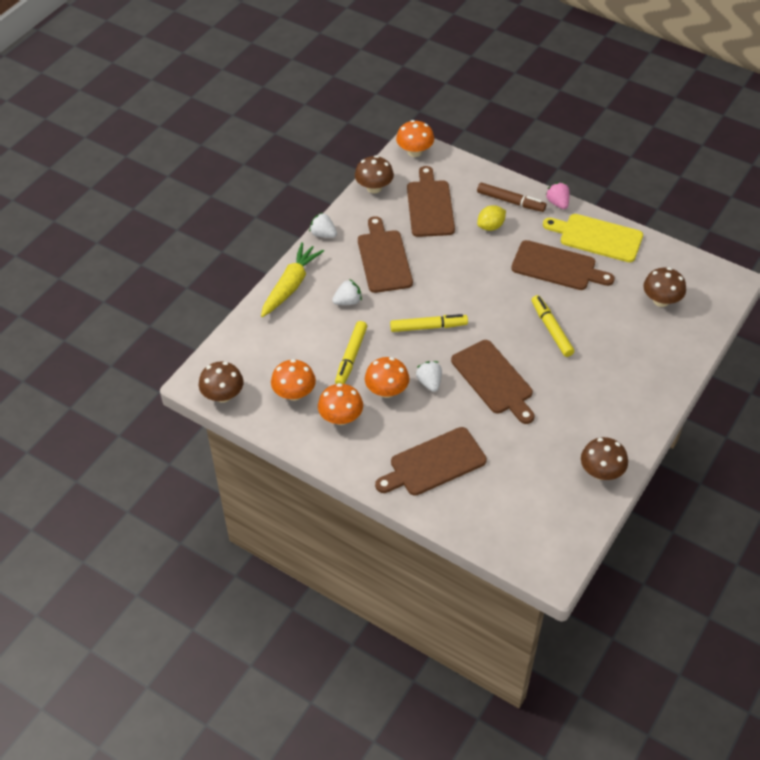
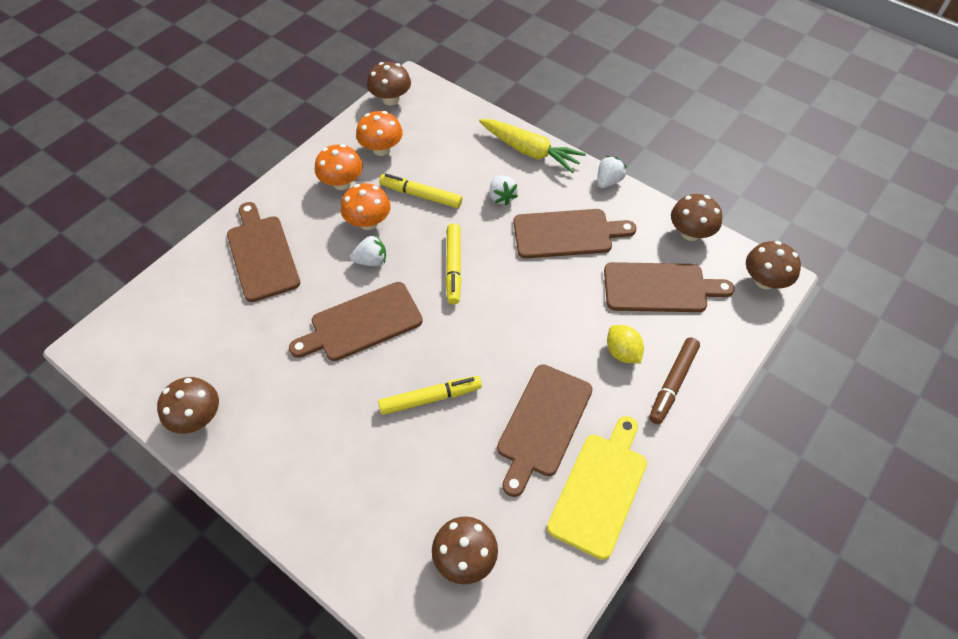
camera: 95 degrees right, 5 degrees up
orange mushroom [396,120,434,157] -> brown mushroom [746,241,801,289]
pink strawberry [545,182,570,209] -> none

